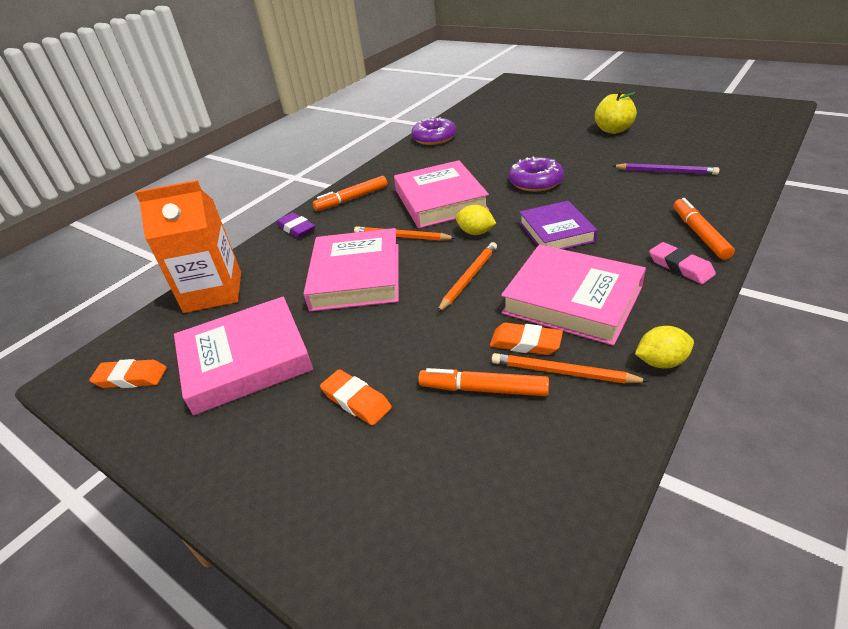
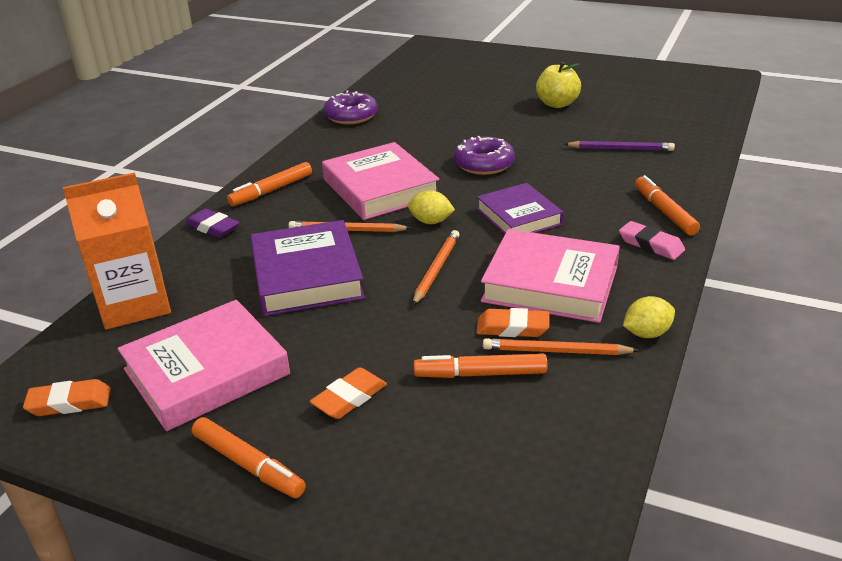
camera: 15 degrees left, 5 degrees down
pink book [304,228,399,312] -> purple book [250,220,365,316]
orange eraser [320,369,392,426] -> orange eraser turned 75 degrees counterclockwise [310,367,387,419]
none -> orange marker [192,417,306,498]

